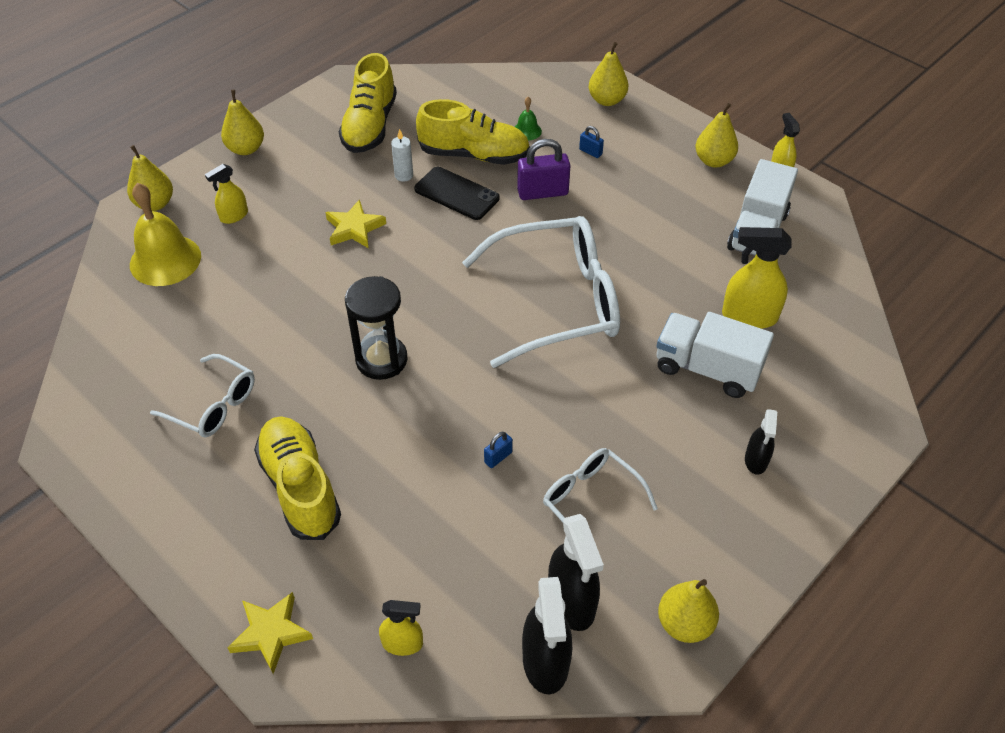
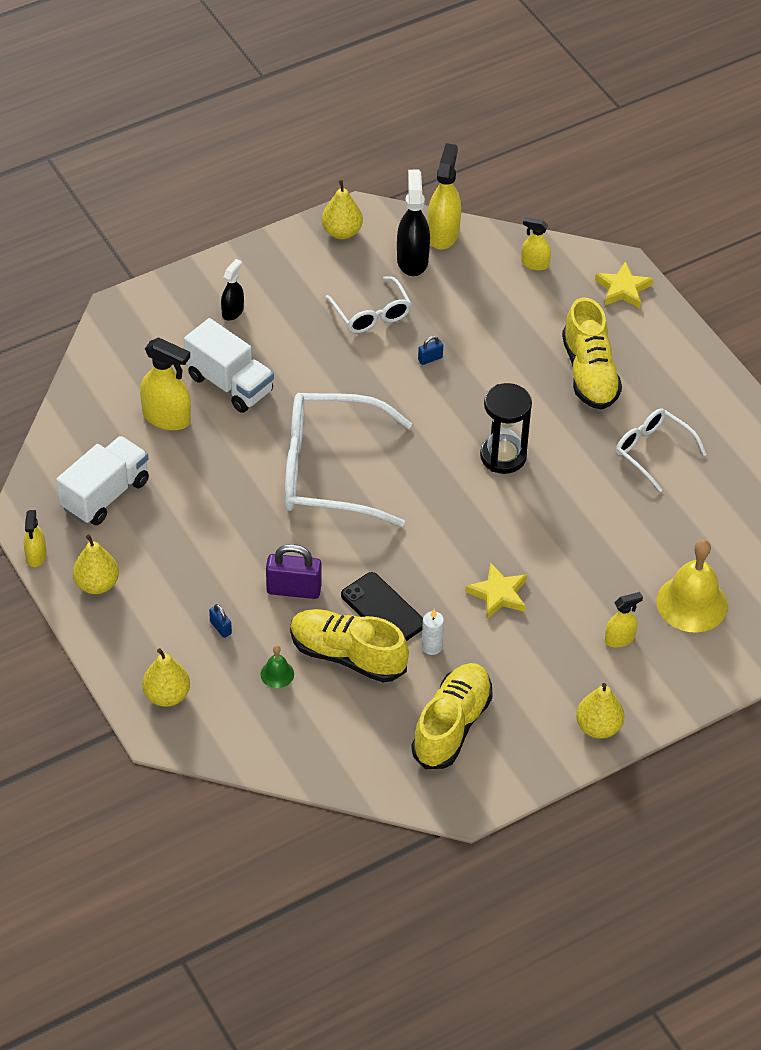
camera: 165 degrees left, 0 degrees up
yellow pear [127,145,173,211] -> none
black spray bottle [522,577,572,694] -> yellow spray bottle [427,143,461,249]

